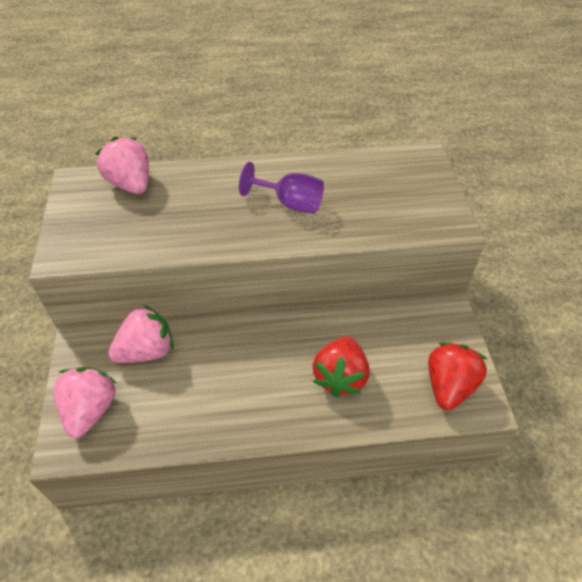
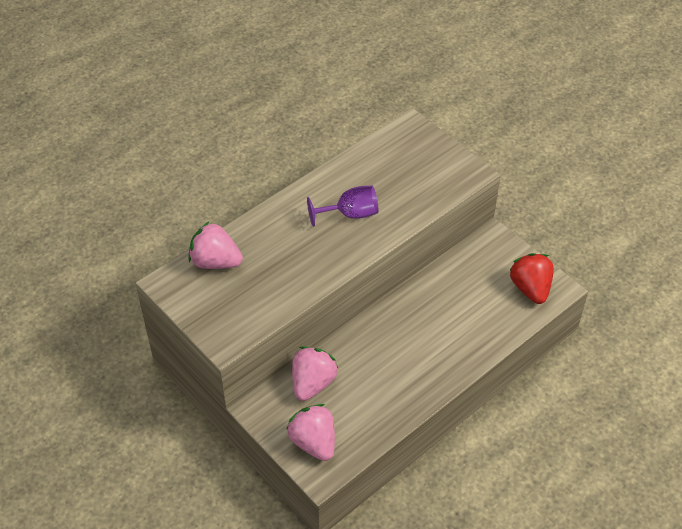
camera: 35 degrees left, 0 degrees up
red strawberry [313,336,369,397] -> none

